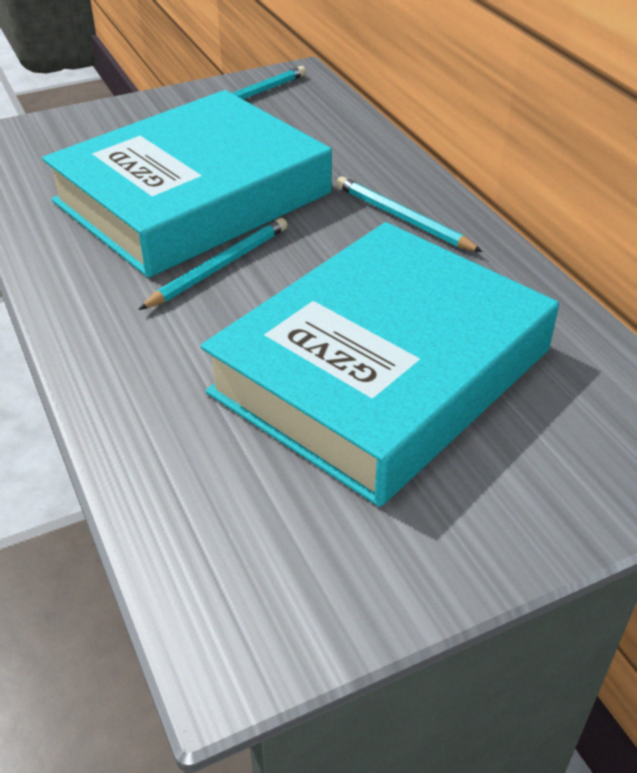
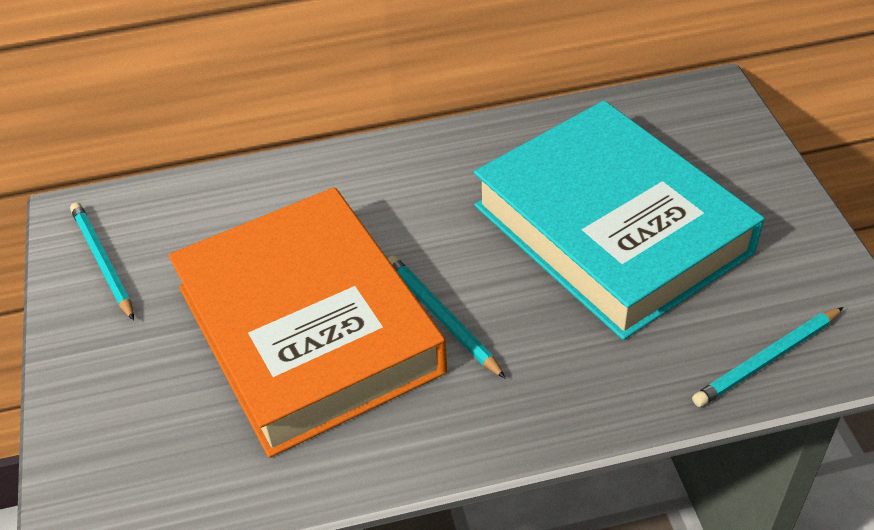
camera: 75 degrees left, 5 degrees up
turquoise book [42,90,332,278] -> orange book [168,187,447,458]
turquoise pencil [336,177,483,252] -> turquoise pencil moved to [692,307,843,407]

